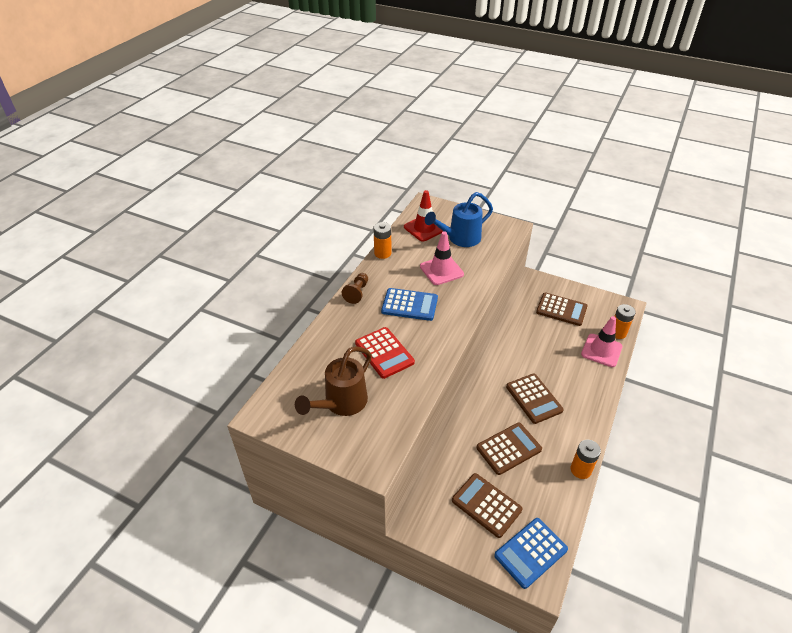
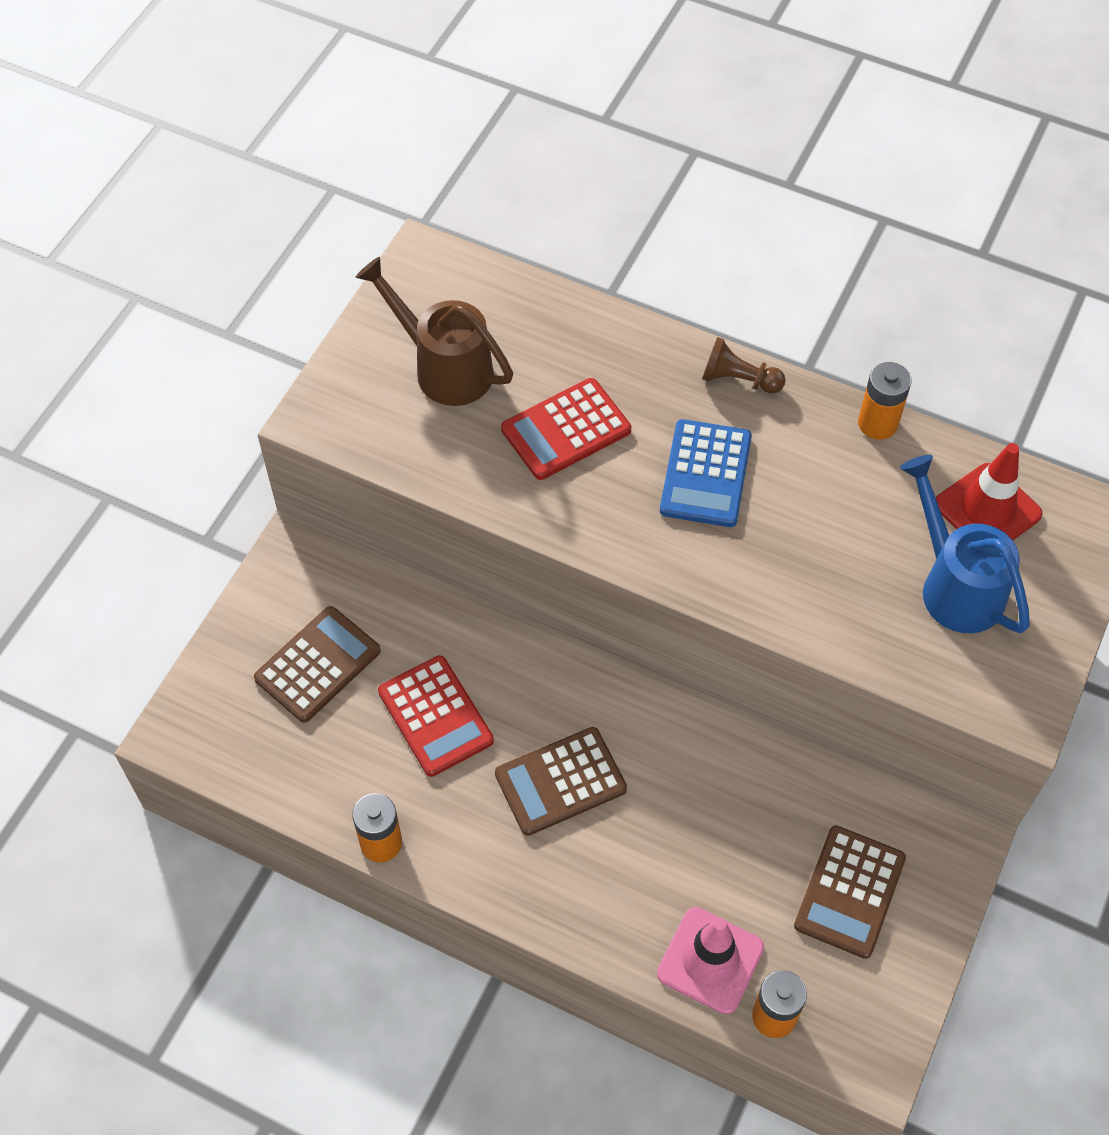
camera: 90 degrees right, 15 degrees up
pink traffic cone [420,231,464,285] -> none
brown calculator [476,423,542,475] -> red calculator [378,655,494,777]
blue calculator [494,518,568,589] -> none

